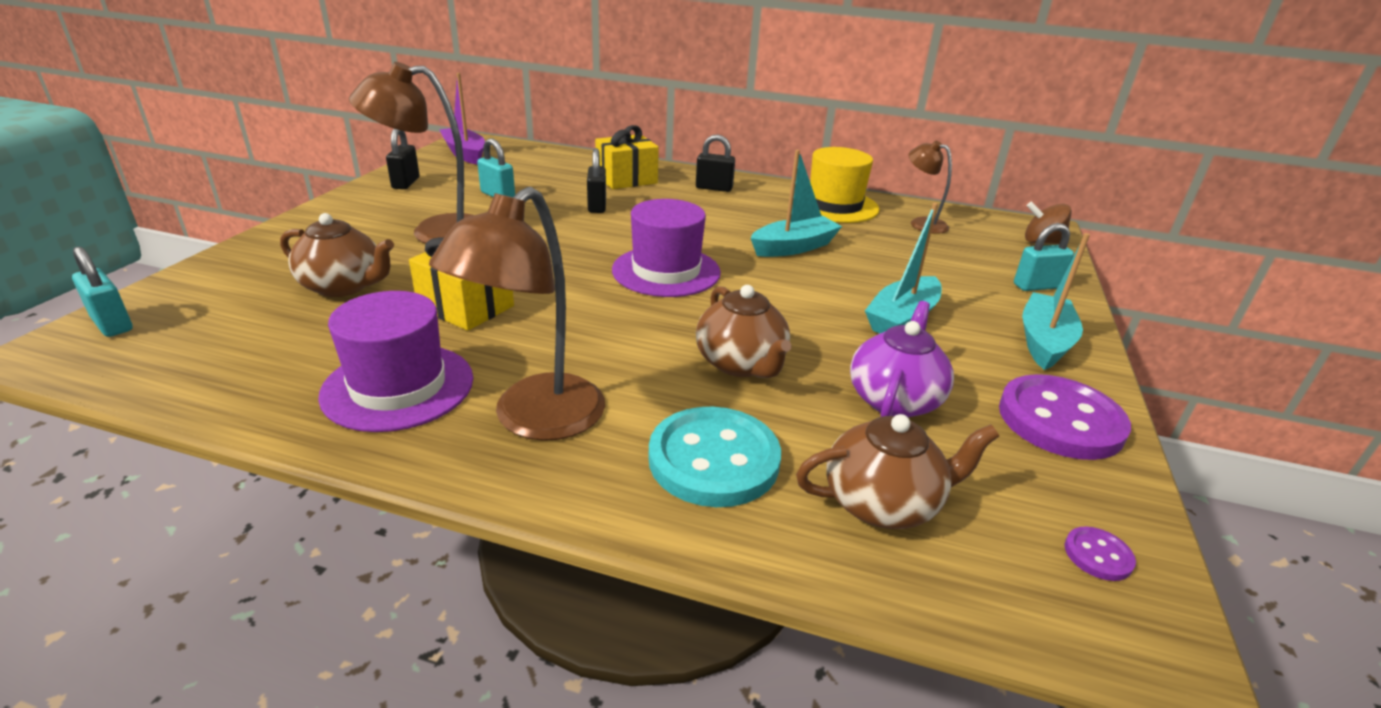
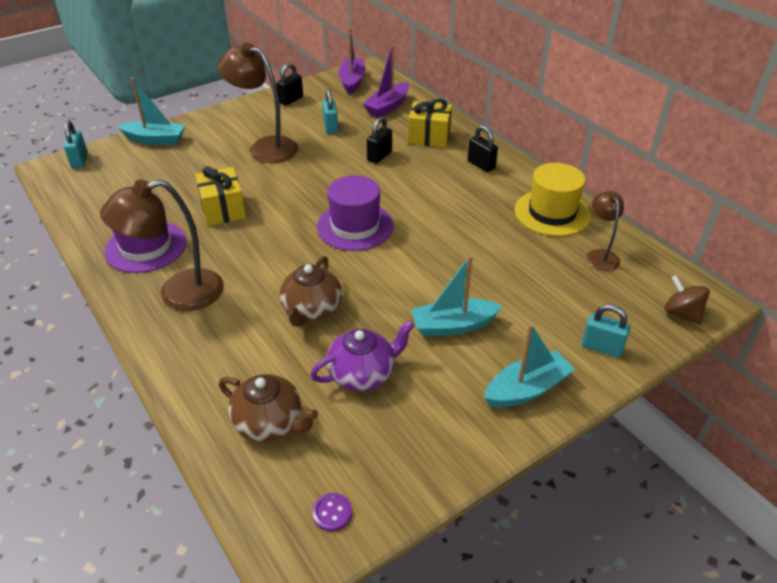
camera: 40 degrees right, 10 degrees up
brown teapot [280,213,394,297] -> none
turquoise button [648,407,781,507] -> none
turquoise boat [751,150,842,257] -> turquoise boat moved to [118,78,185,145]
purple button [999,374,1131,460] -> none
none -> purple boat [363,45,409,118]

